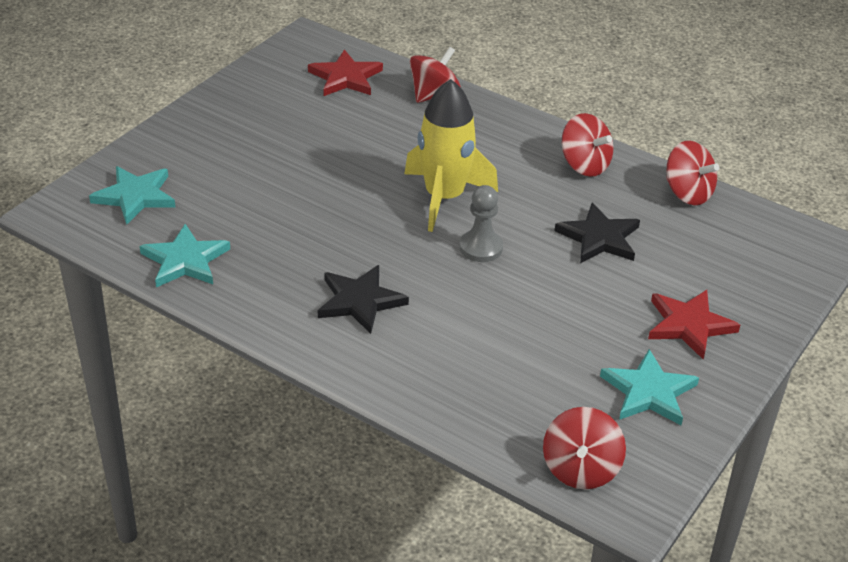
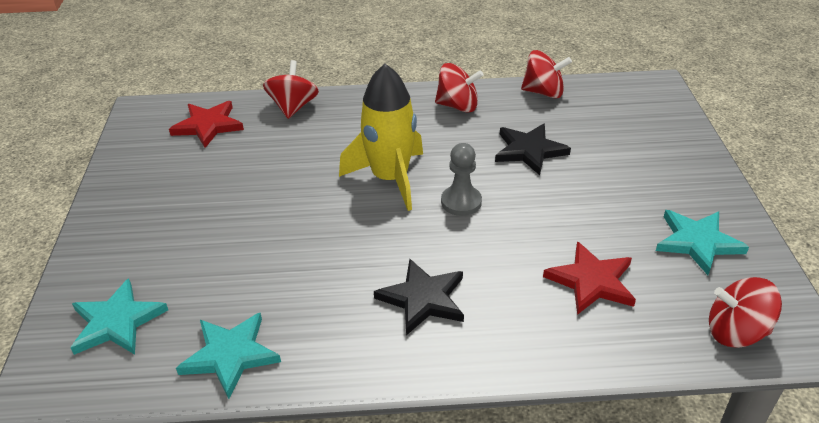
camera: 35 degrees left, 0 degrees up
red spinning top [543,407,626,489] -> red spinning top turned 120 degrees clockwise [709,277,782,348]
red star [648,290,740,359] -> red star moved to [543,241,636,315]

